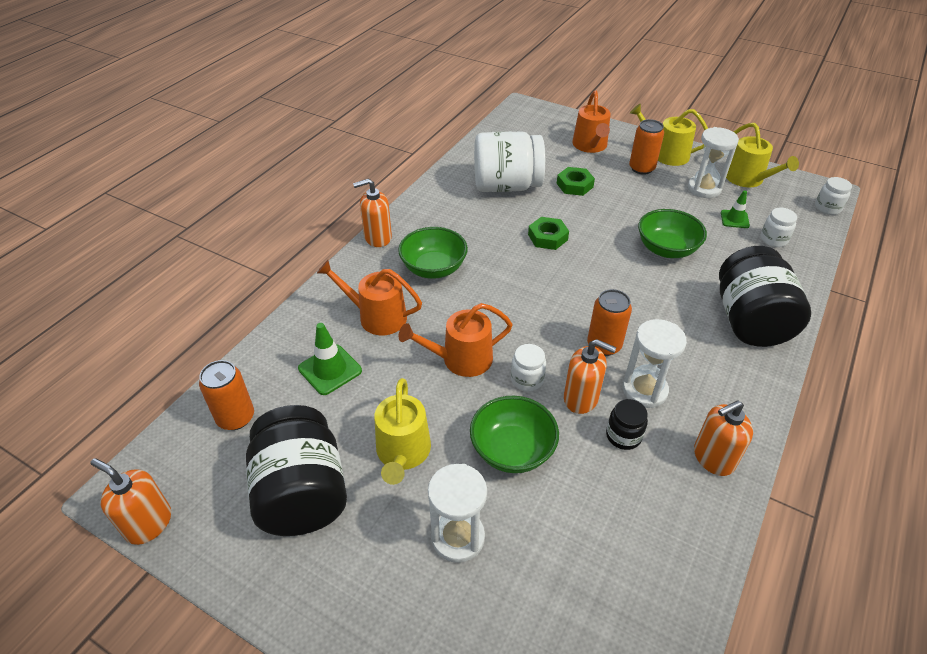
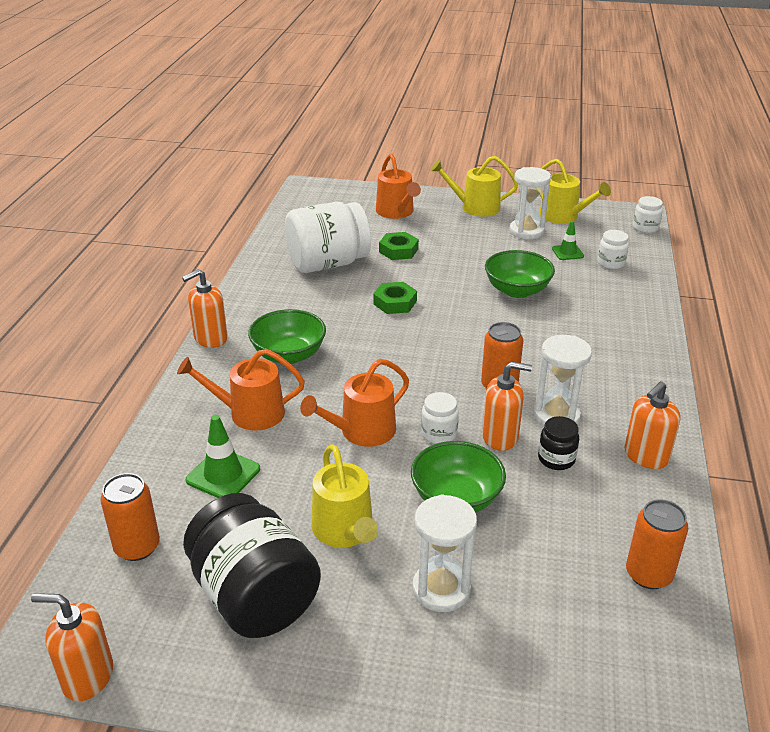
camera: 20 degrees left, 10 degrees down
orange can [629,119,664,175] -> orange can moved to [626,499,688,589]
black jar [719,246,811,347] -> none

